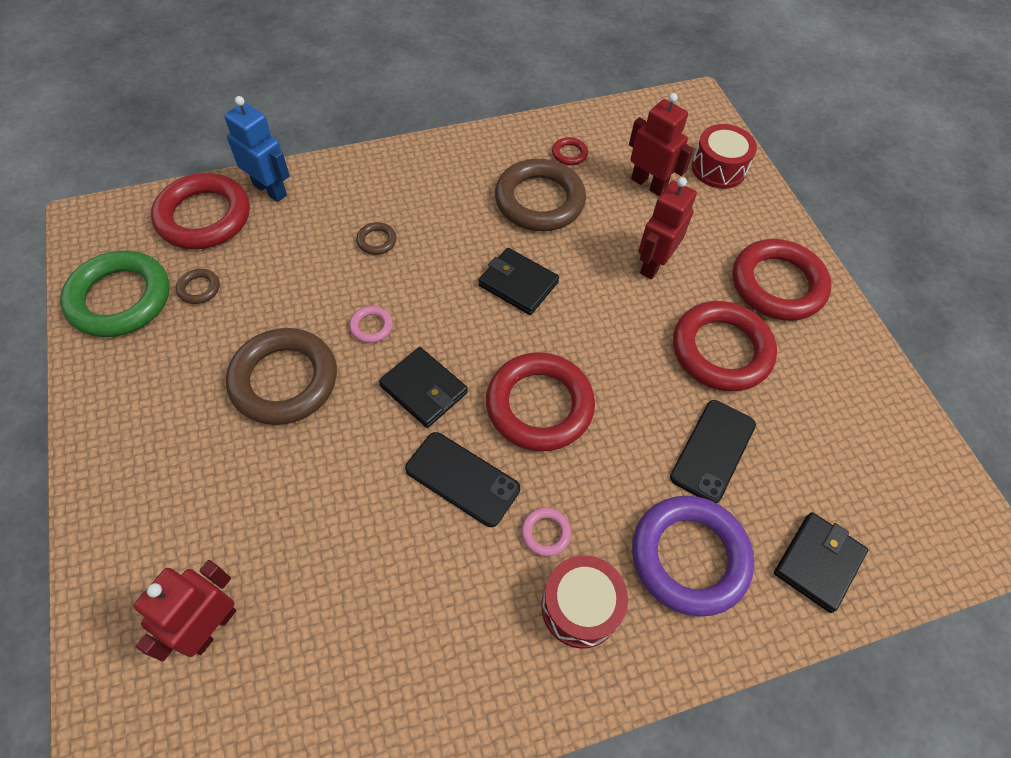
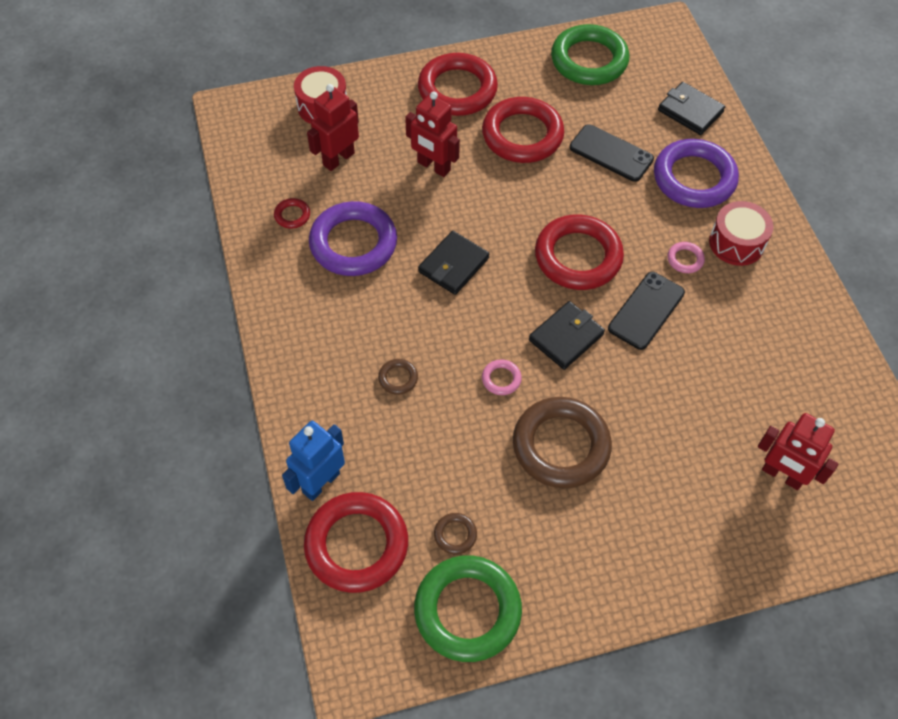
camera: 85 degrees left, 0 degrees up
brown ring [495,159,586,231] -> purple ring [309,201,397,276]
none -> green ring [551,24,629,85]

